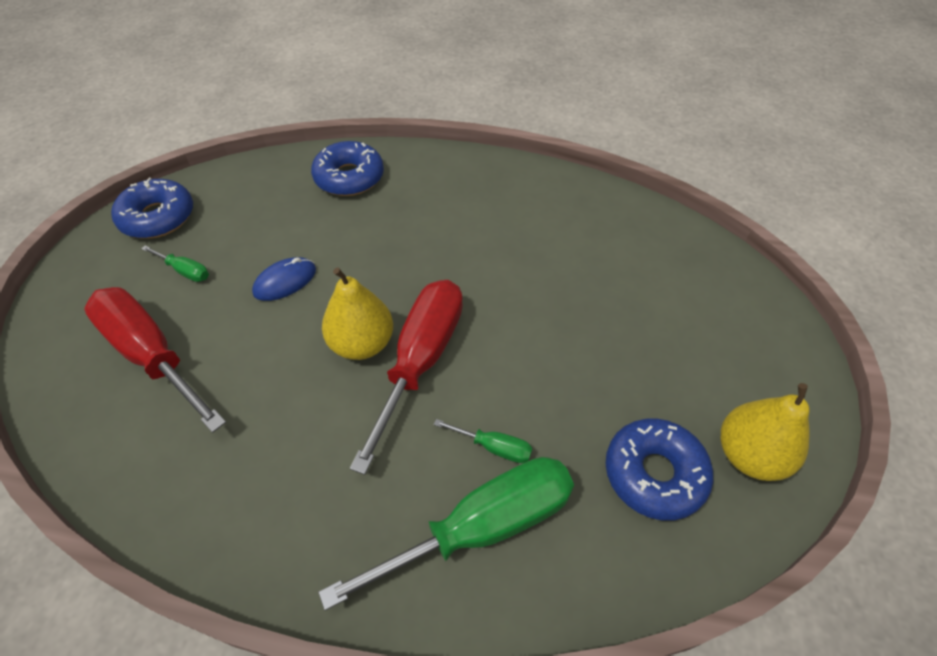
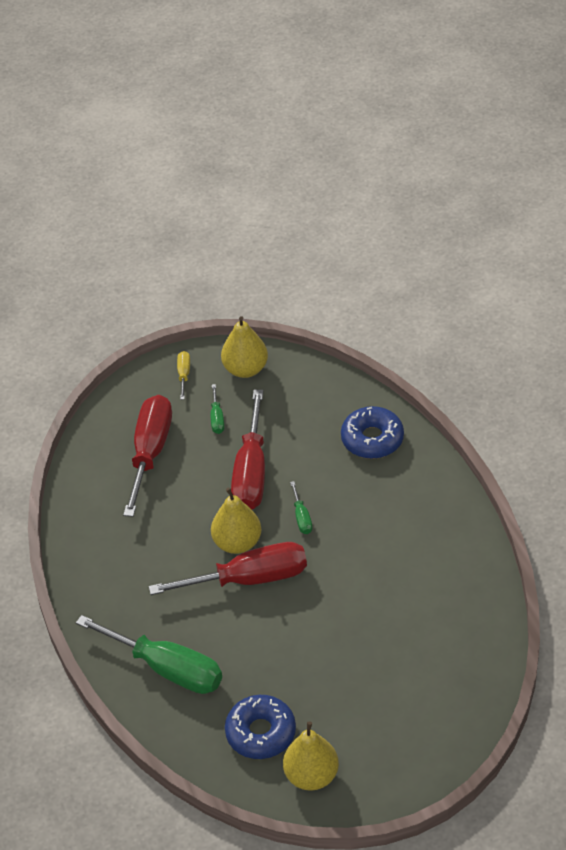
camera: 60 degrees right, 5 degrees down
blue donut [111,178,193,238] -> yellow pear [221,316,268,378]
blue mouse [252,257,316,301] -> red screwdriver [231,390,265,510]
green screwdriver [434,419,532,463] -> green screwdriver moved to [290,481,312,534]
none -> yellow screwdriver [177,351,190,400]

